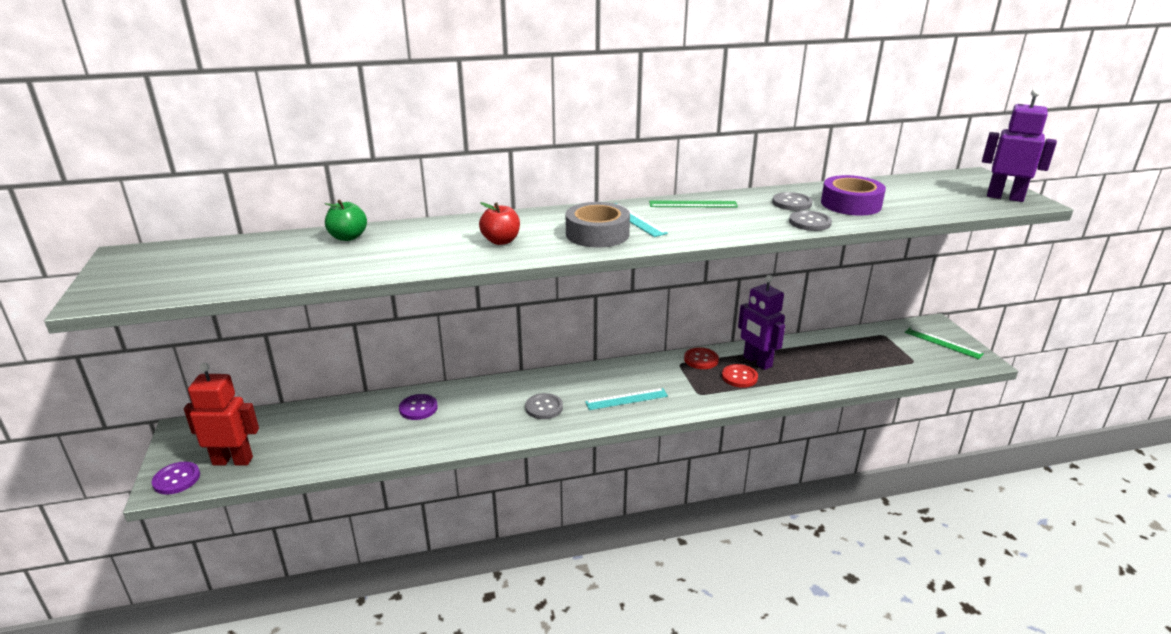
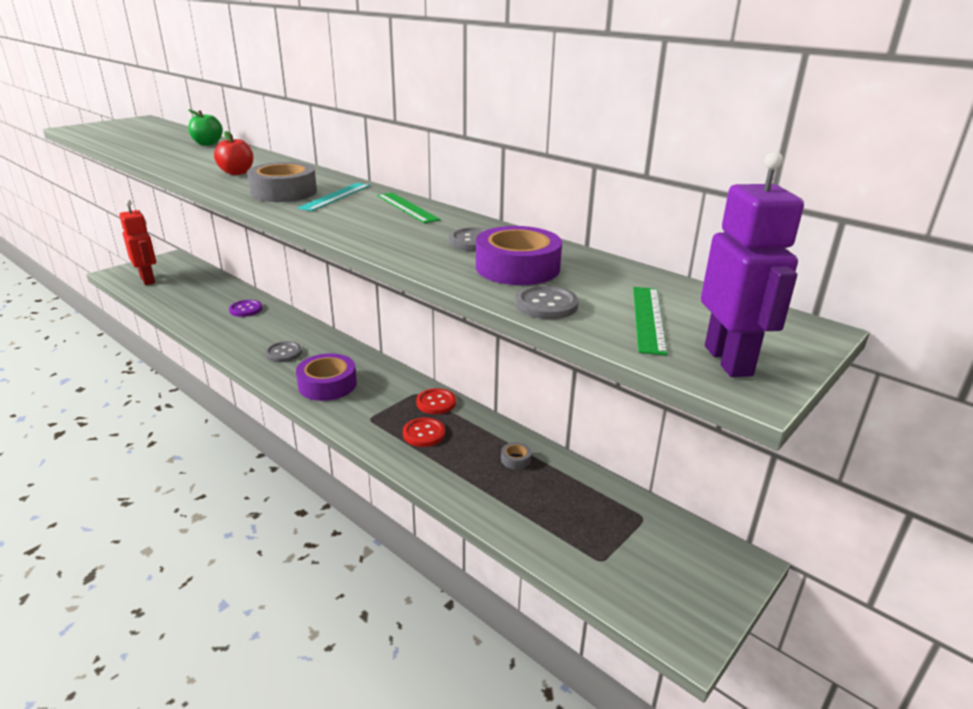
camera: 55 degrees right, 0 degrees up
purple button [152,462,200,495] -> none
turquoise ruler [585,388,668,410] -> purple tape [296,353,357,401]
purple robot [738,275,785,370] -> none
grey button [789,211,832,231] -> grey button moved to [515,285,579,319]
green ruler [905,327,984,359] -> green ruler moved to [633,287,667,355]
none -> grey tape [501,442,531,469]

